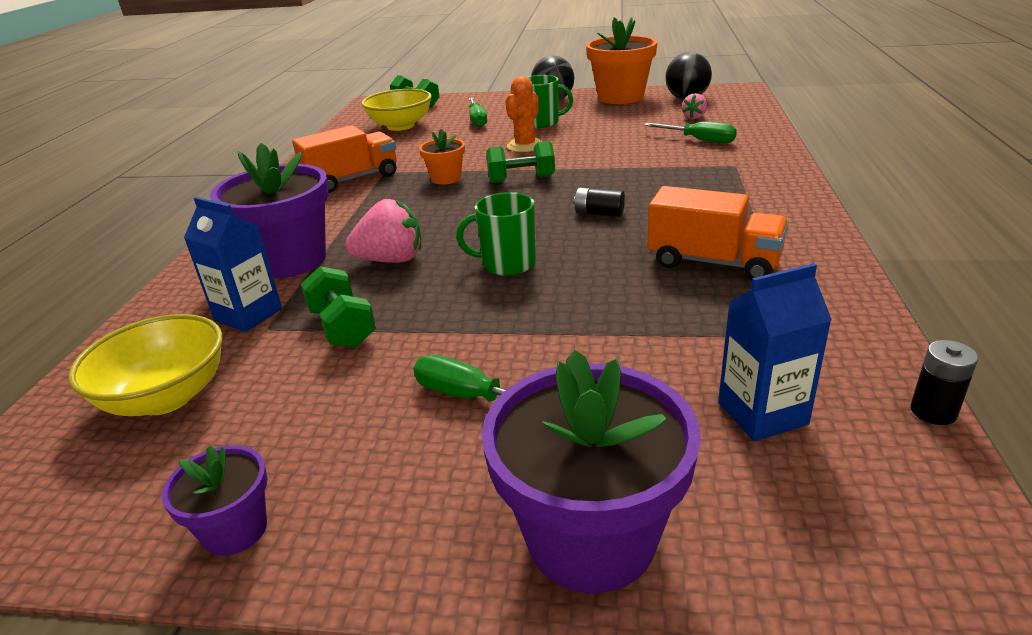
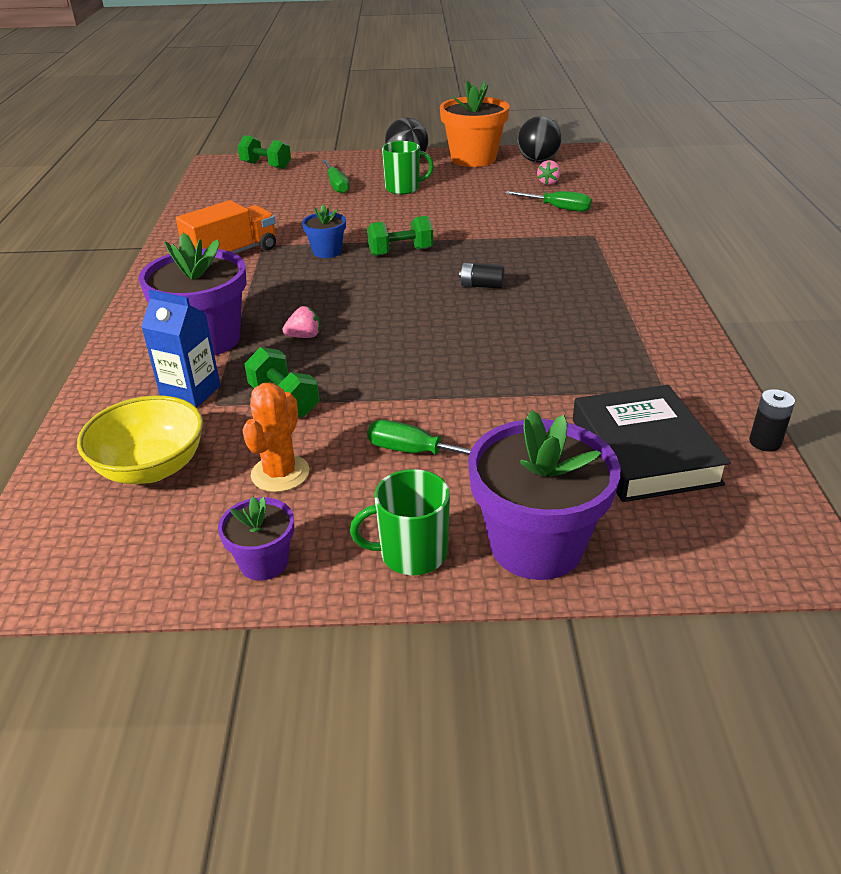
camera: 10 degrees left, 5 degrees up
pink strawberry [345,199,421,263] -> pink strawberry [282,306,320,338], size x0.55
yellow bowl [362,89,432,131] -> none
orange flower pot [419,129,465,185] -> blue flower pot [302,205,346,258]
green mug [456,192,536,276] -> green mug moved to [350,469,450,575]
orange cactus [506,76,543,152] -> orange cactus moved to [242,383,309,492]
orange truck [647,186,789,280] -> none
blue carton [718,263,832,441] -> black book [573,385,731,502]

